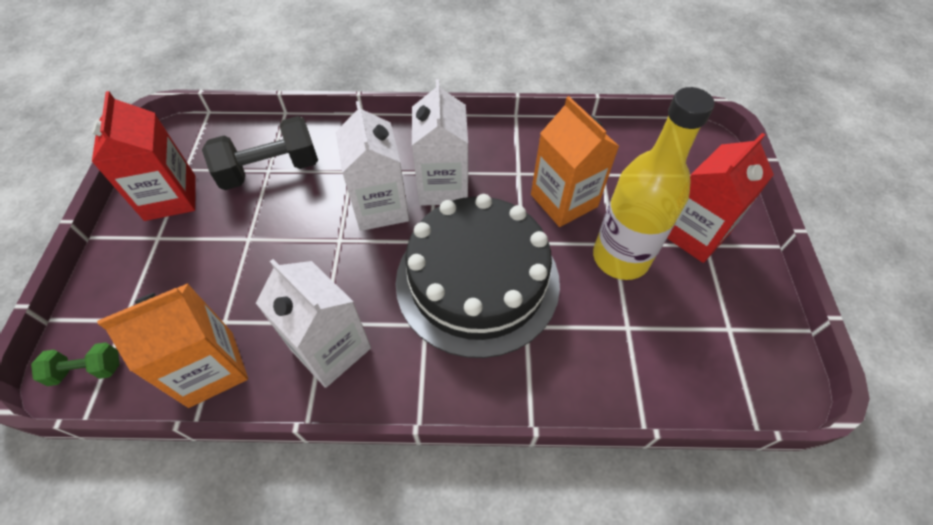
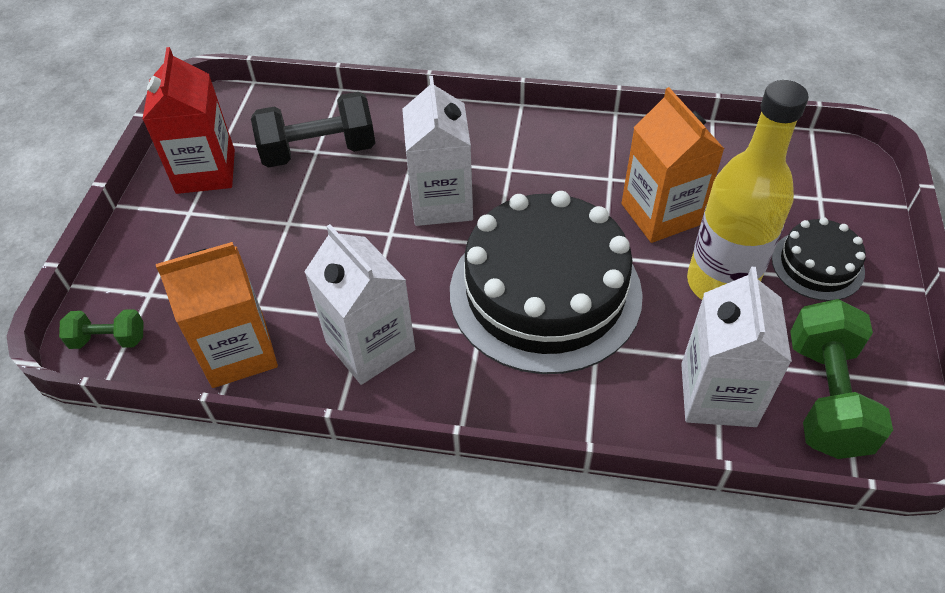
camera: 10 degrees right, 5 degrees down
white carton [412,79,468,206] -> white carton moved to [681,267,792,427]
red carton [667,133,774,263] -> black cake [772,217,866,301]
none -> green dumbbell [790,299,893,459]

